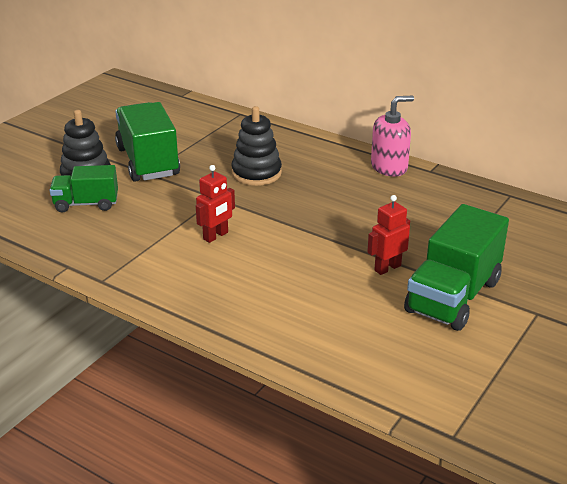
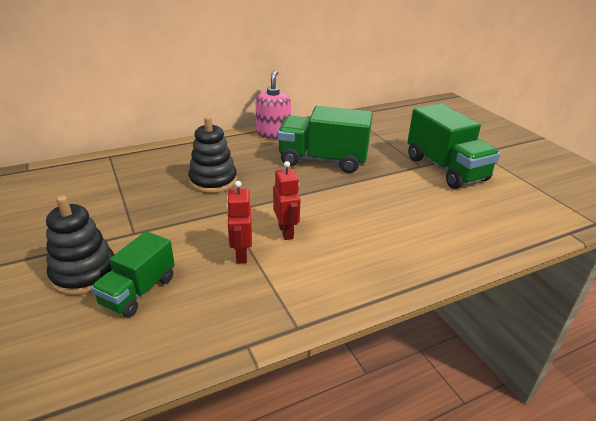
camera: 60 degrees left, 0 degrees up
green truck [115,102,180,182] -> green truck moved to [277,106,373,173]
red robot [367,195,410,275] -> red robot moved to [227,181,252,264]

